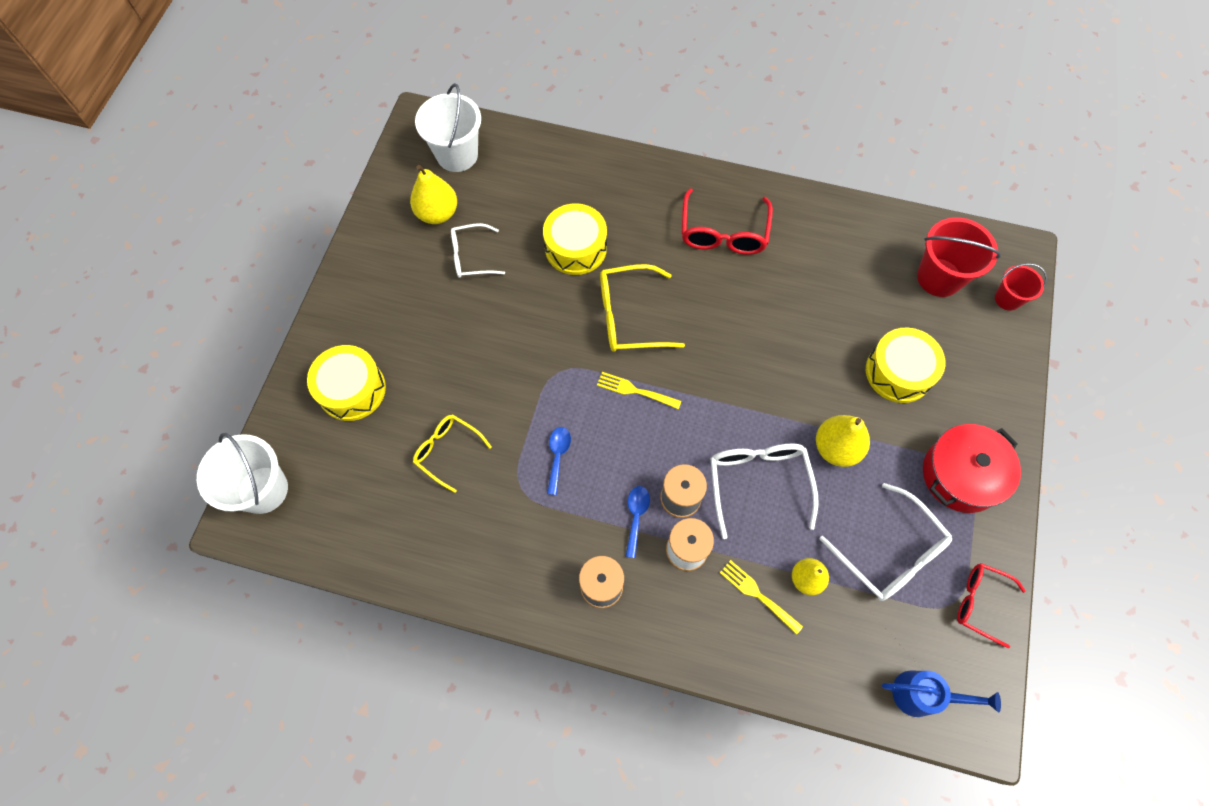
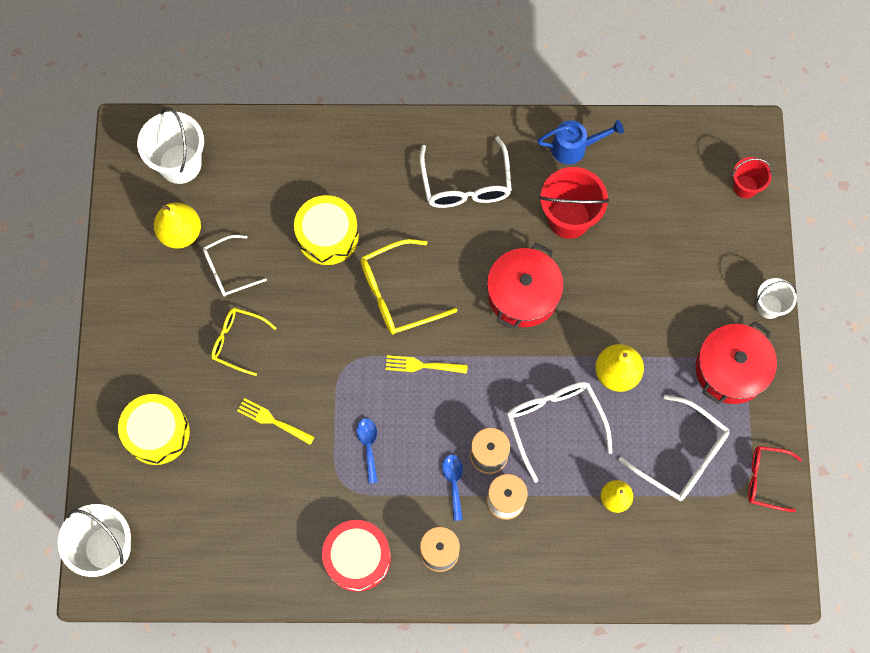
camera: 15 degrees left, 5 degrees up
yellow glasses [413,415,492,493] -> yellow glasses moved to [211,308,277,376]
red glasses [682,188,773,255] -> white glasses [420,136,512,208]
yellow fork [720,560,803,635] -> yellow fork moved to [237,398,315,445]
yellow drum [866,328,945,403] -> none
blue watering can [882,671,1001,717] -> blue watering can moved to [537,120,624,164]
red bucket [917,217,1001,297] -> red bucket moved to [539,167,609,239]
none -> red drum [322,520,391,592]
none -> red pot [487,243,564,330]
none -> white bucket [757,278,797,319]

